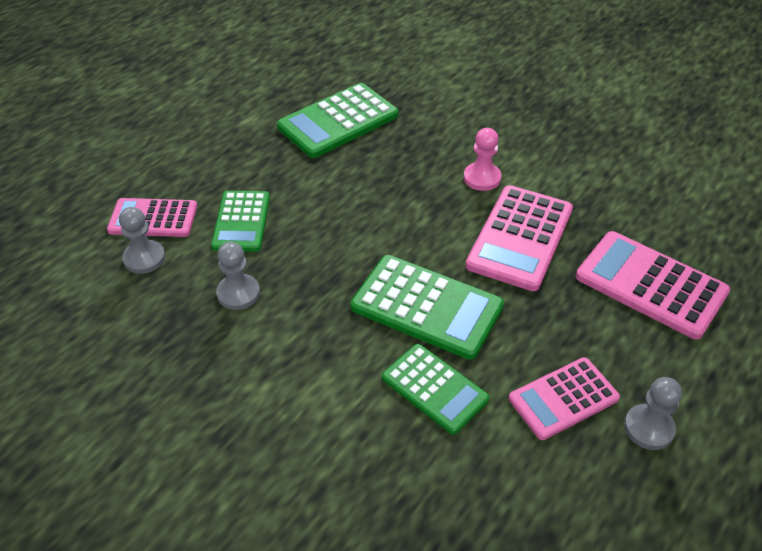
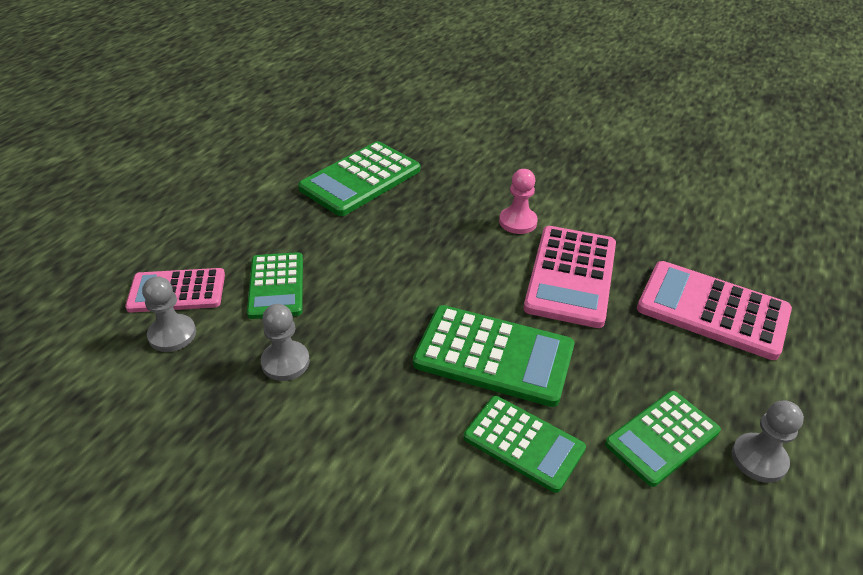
camera: 10 degrees left, 5 degrees down
pink calculator [509,357,620,440] -> green calculator [605,391,721,487]

